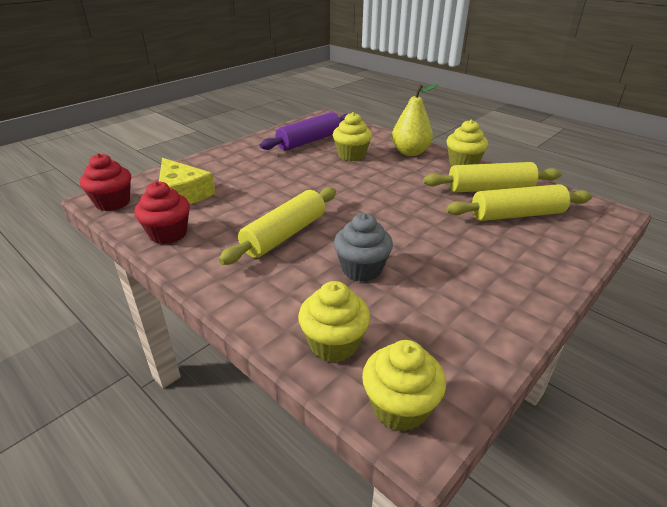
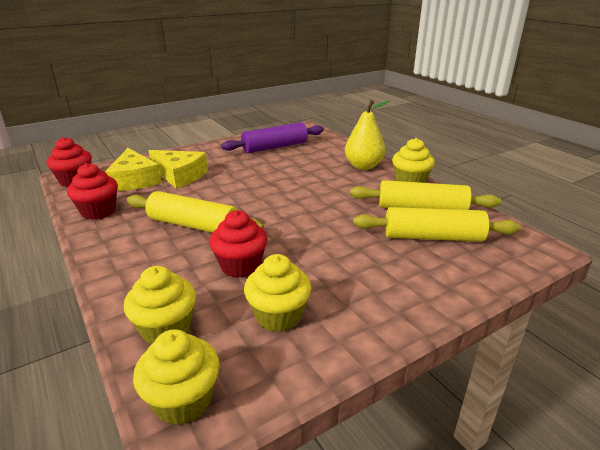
camera: 15 degrees right, 5 degrees down
yellow rolling pin [218,187,336,265] -> yellow rolling pin turned 60 degrees clockwise [127,191,264,233]
yellow cupcake [333,112,372,161] -> yellow cupcake moved to [244,254,311,332]
grey cupcake [334,213,393,282] -> red cupcake [209,210,267,278]
none -> yellow cheese [148,150,208,189]

